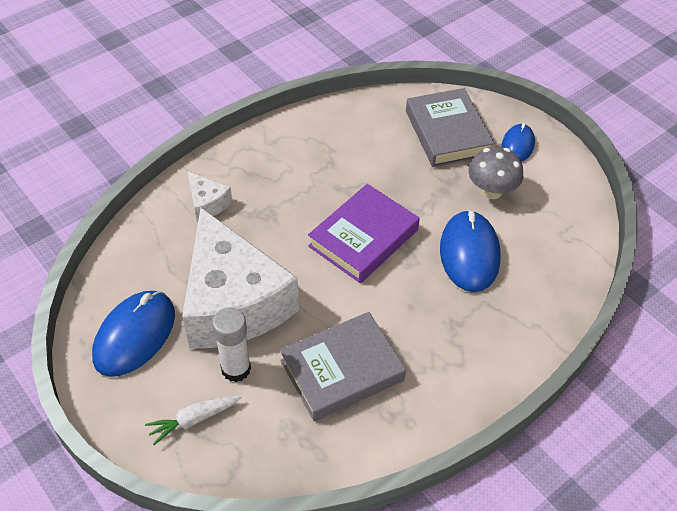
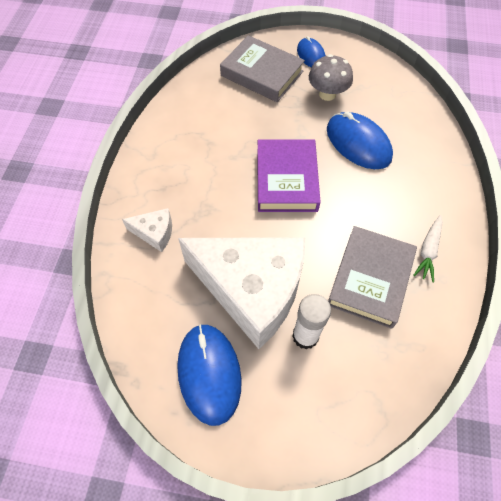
camera: 40 degrees left, 10 degrees up
white carrot [145,395,242,445] -> white carrot moved to [413,215,443,282]

